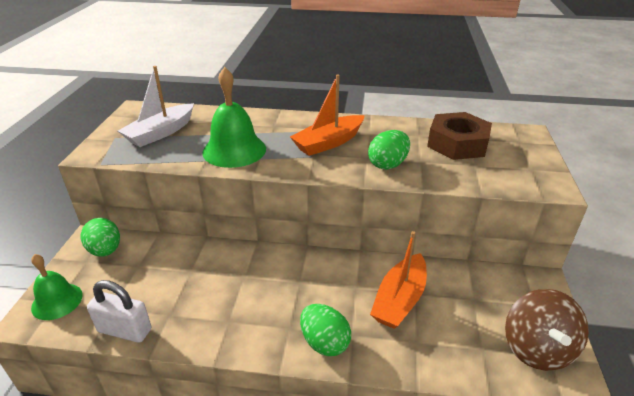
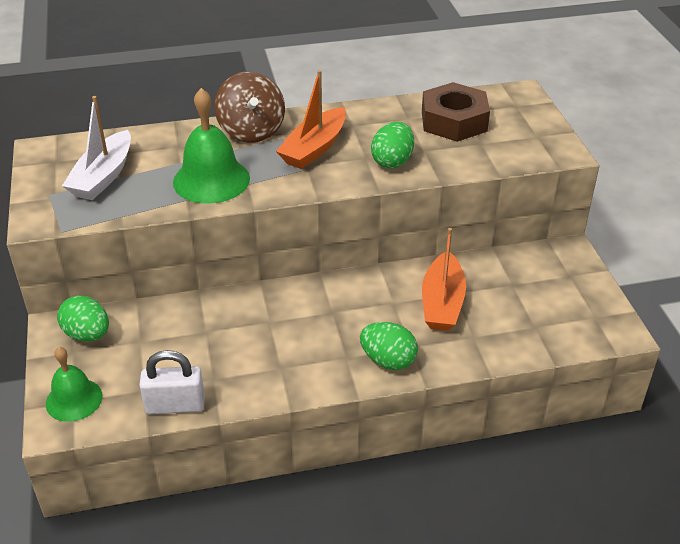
camera: 20 degrees left, 5 degrees up
brown spinning top [505,289,589,371] -> brown spinning top moved to [214,72,285,143]

